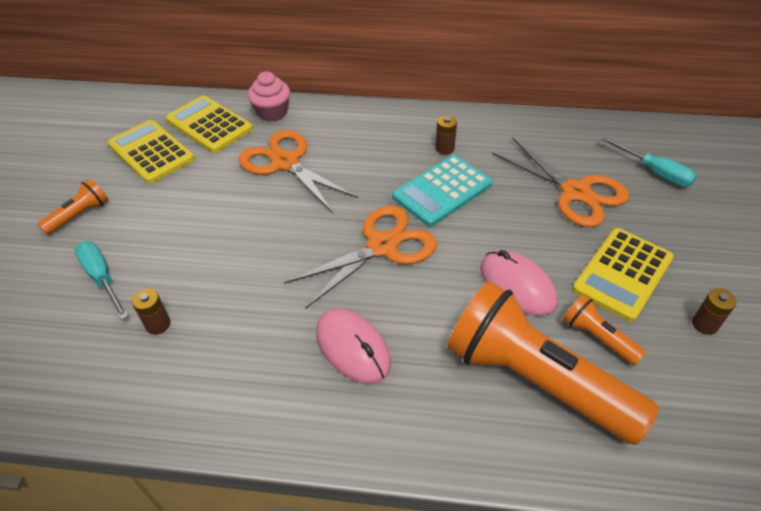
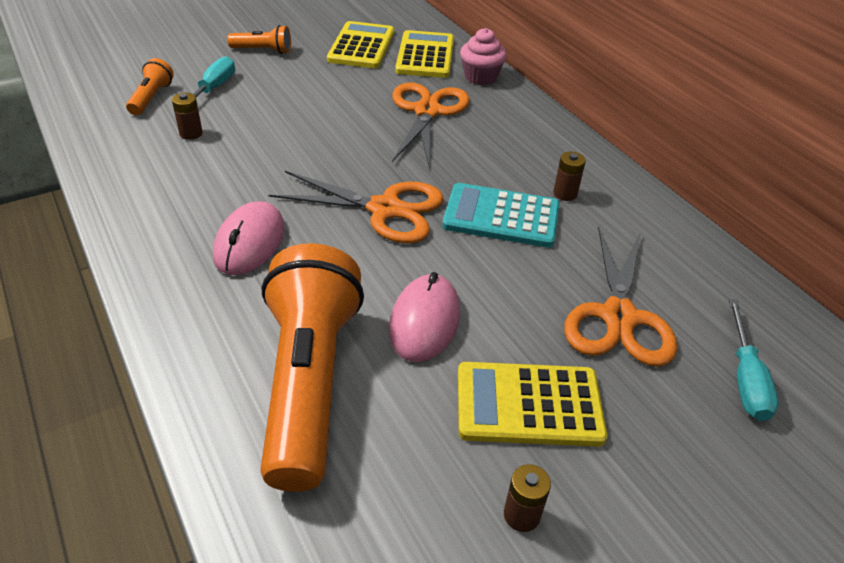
camera: 50 degrees right, 5 degrees down
orange flashlight [563,295,646,366] -> orange flashlight moved to [126,58,174,115]

